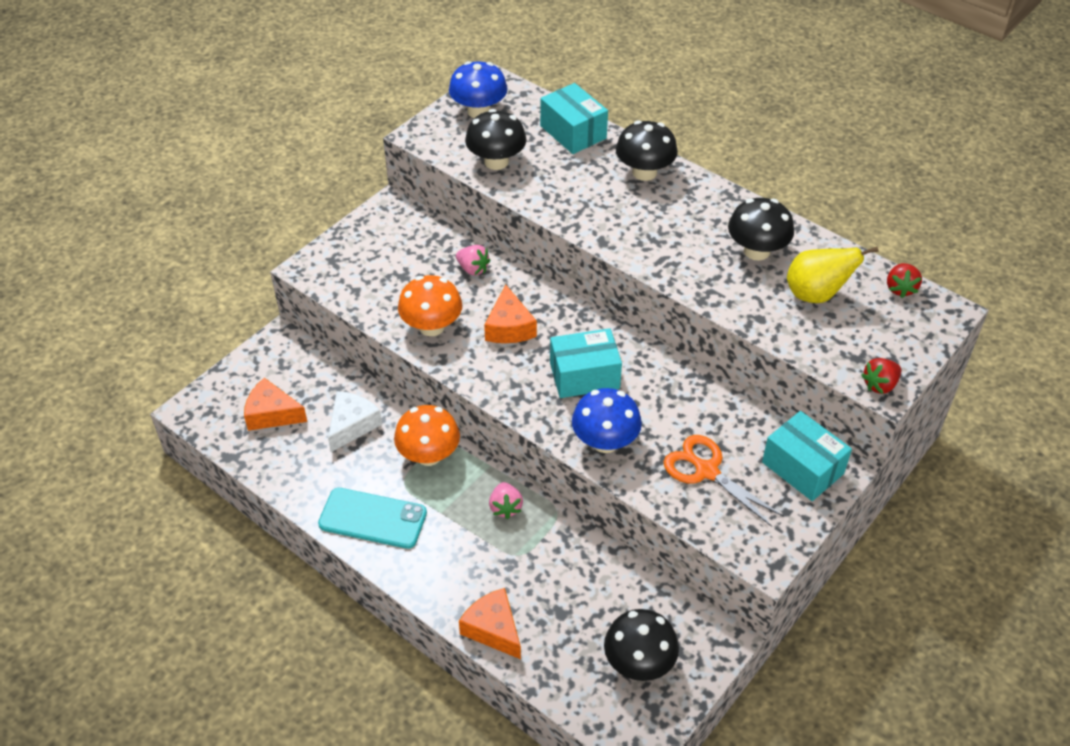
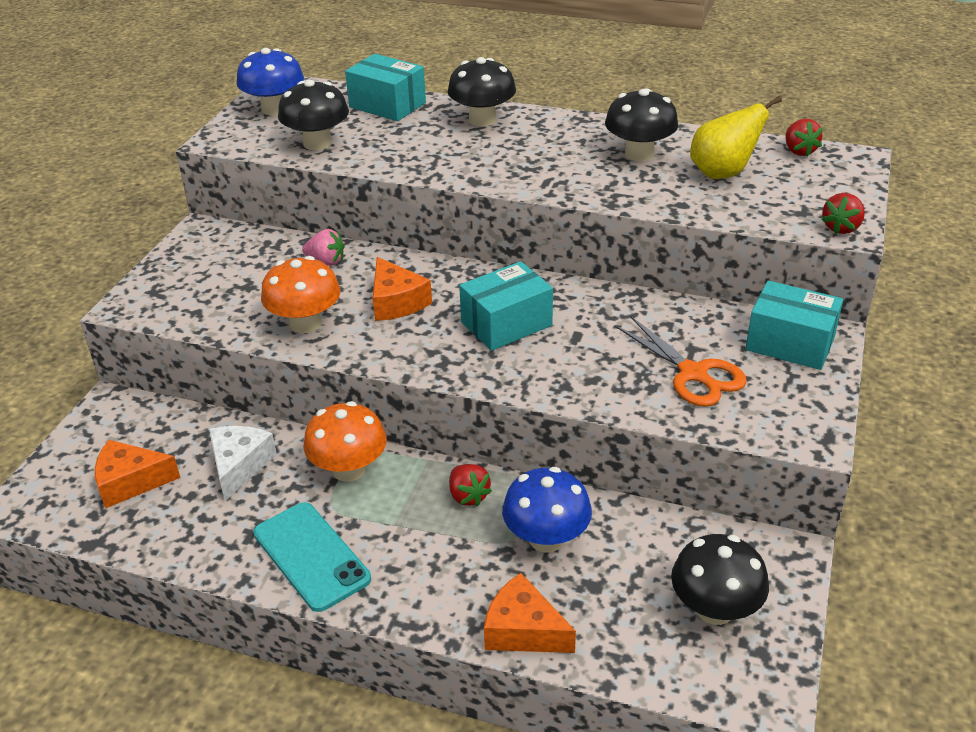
camera: 20 degrees left, 10 degrees down
turquoise phone [318,488,427,549] -> turquoise phone turned 60 degrees clockwise [254,502,371,612]
pink strawberry [489,482,523,519] -> red strawberry [449,464,492,506]
blue mushroom [572,388,642,453] -> blue mushroom moved to [502,467,592,553]
orange scissors [663,435,784,527] -> orange scissors turned 150 degrees counterclockwise [615,316,747,407]

